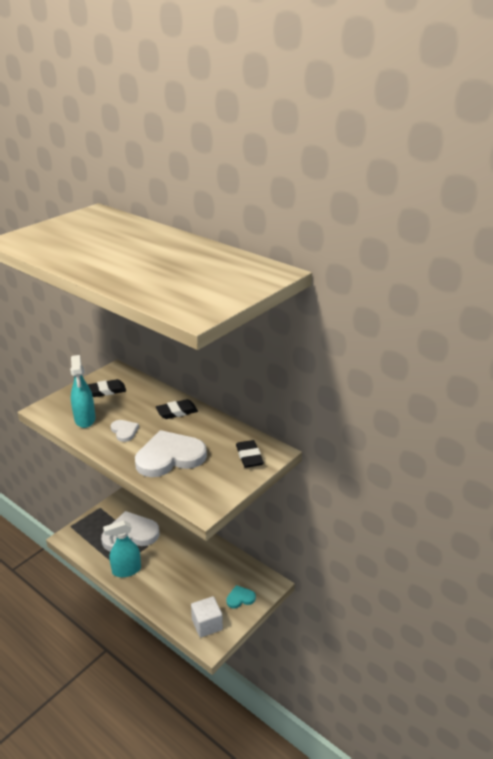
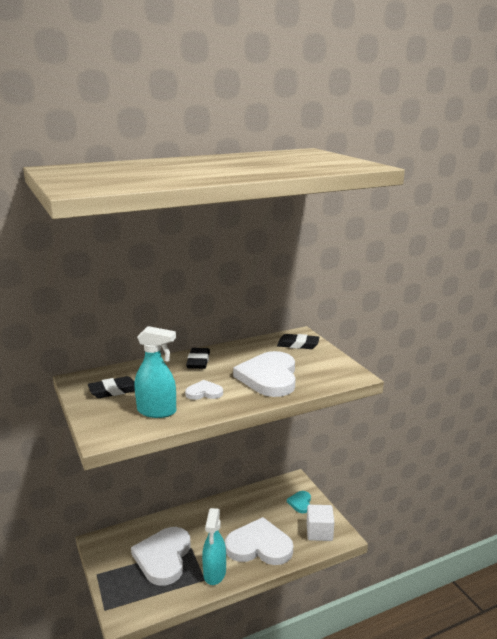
camera: 65 degrees left, 10 degrees down
black eraser [87,379,126,397] -> black eraser turned 60 degrees clockwise [88,376,135,398]
none -> white heart [225,517,293,565]

